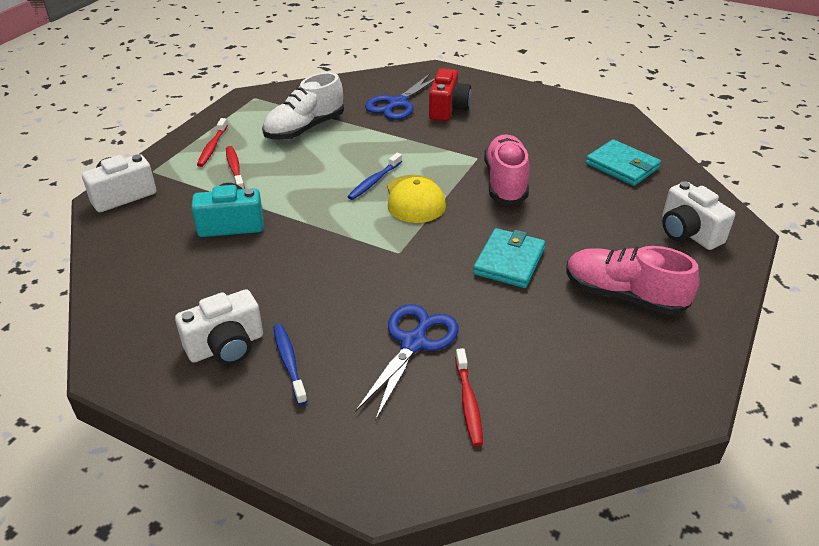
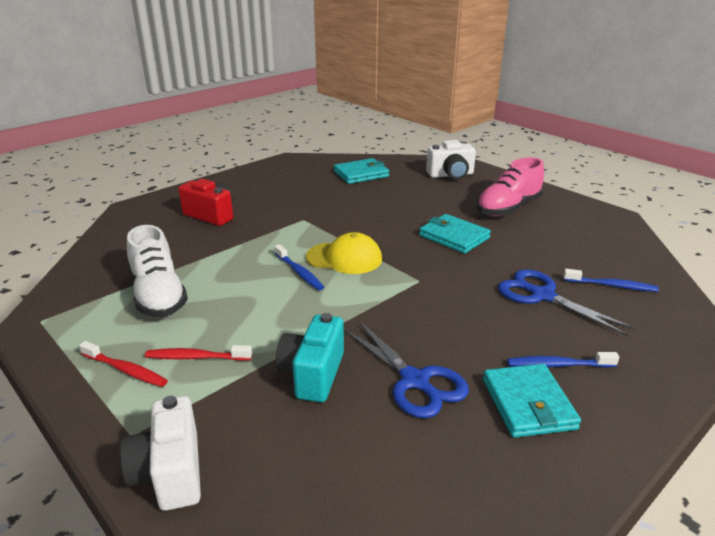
camera: 70 degrees left, 10 degrees down
white camera [175,289,263,365] -> turquoise wallet [483,364,581,438]
blue scissors [365,74,435,120] -> blue scissors moved to [344,321,469,418]
red toothbrush [455,348,483,446] -> blue toothbrush [564,269,659,292]
pink shoe [484,134,530,205] -> none

